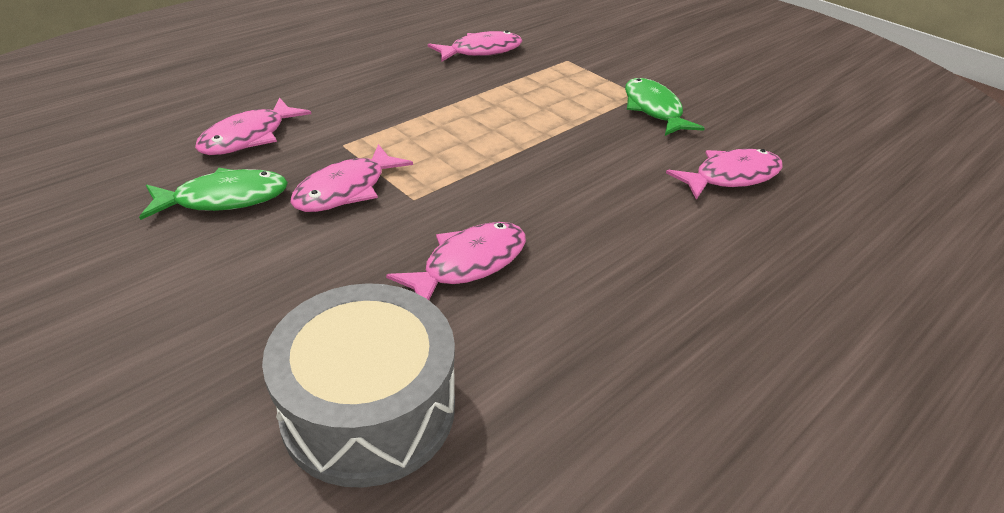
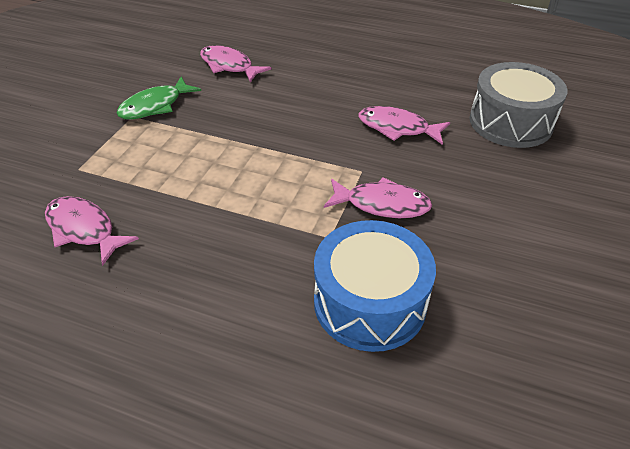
camera: 115 degrees left, 5 degrees up
green fish [139,168,288,220] -> none
pink fish [195,97,311,155] -> blue drum [314,220,436,352]

